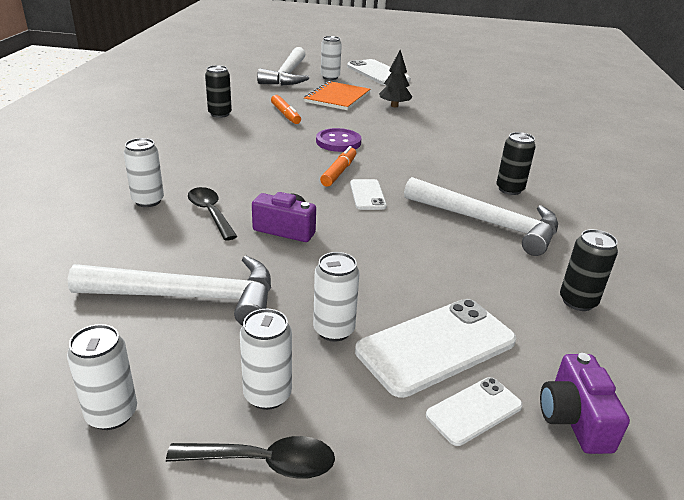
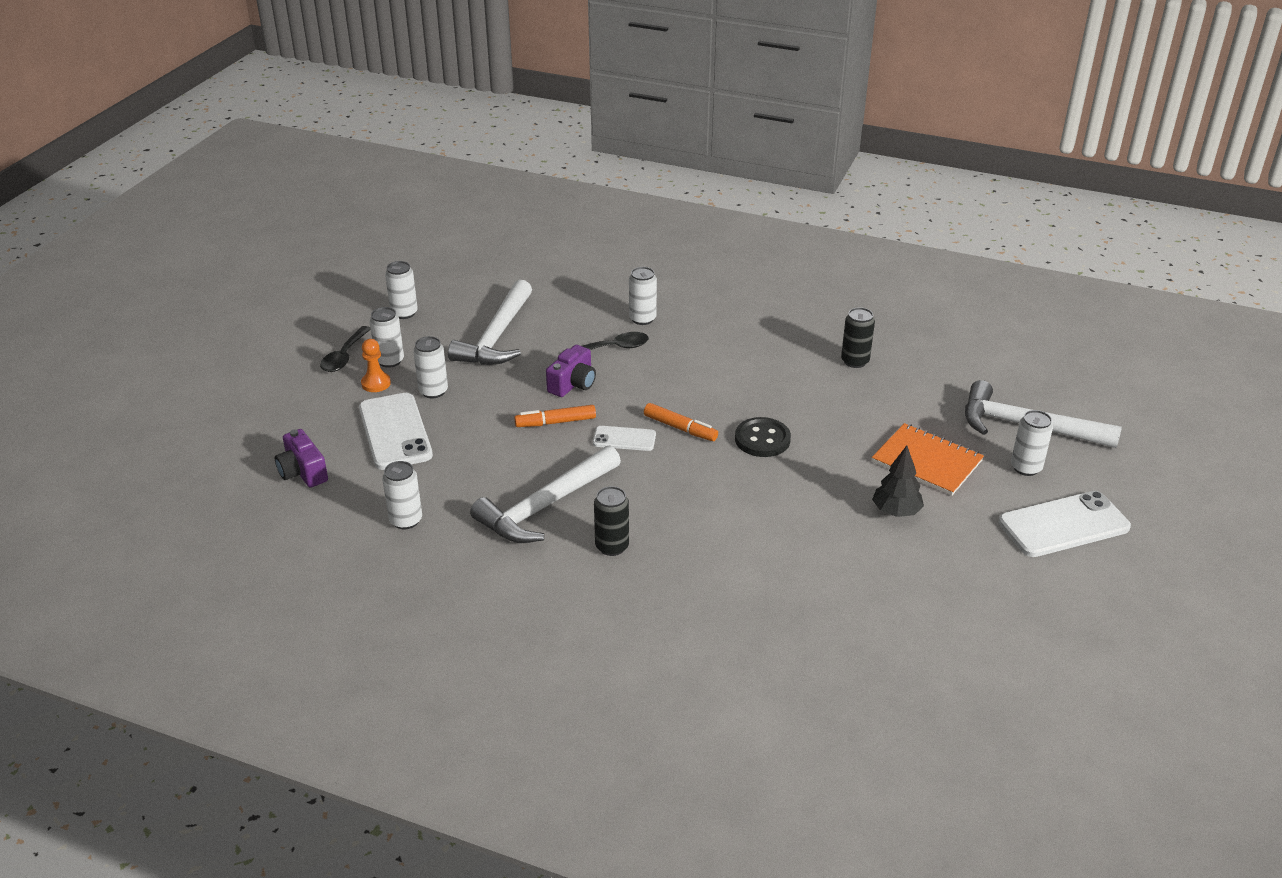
camera: 105 degrees right, 5 degrees up
orange marker [271,95,301,124] -> orange marker moved to [514,405,596,427]
purple button [316,128,362,152] -> black button [735,417,791,457]
white phone [426,377,523,446] -> none
purple camera [540,353,630,454] -> purple camera turned 135 degrees counterclockwise [275,429,328,488]
black can [560,229,618,311] -> white can [382,461,422,529]
none -> orange pawn [361,339,391,392]

